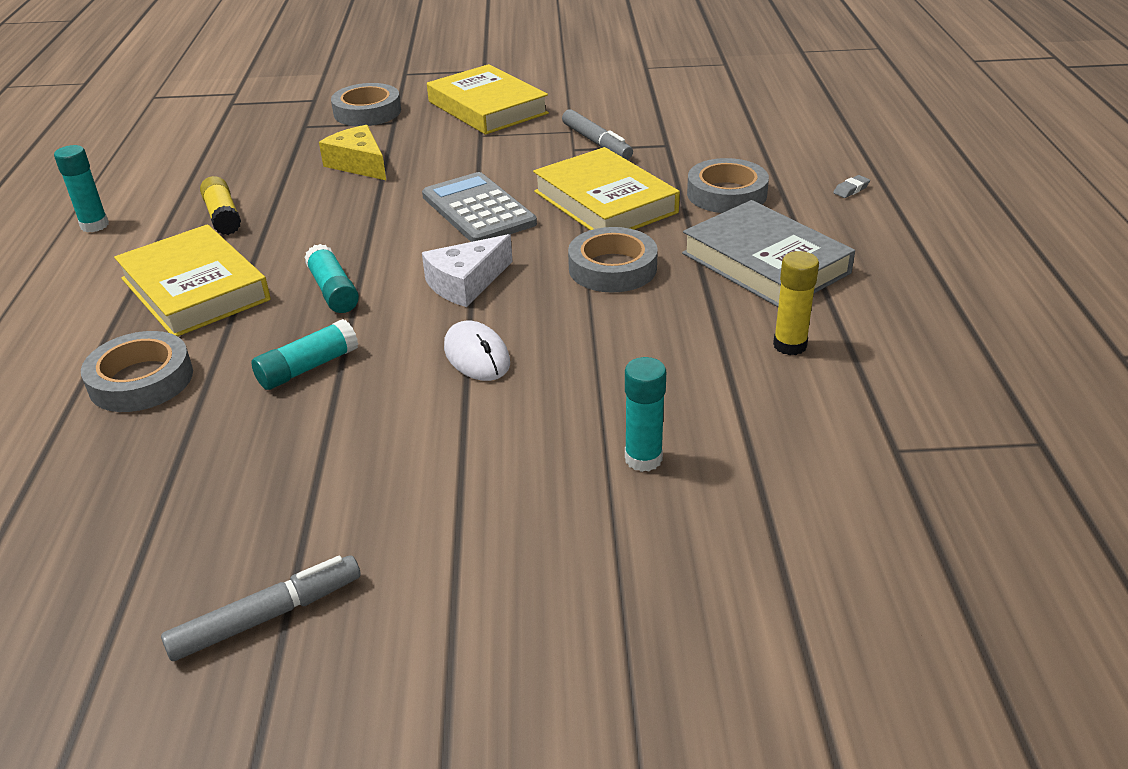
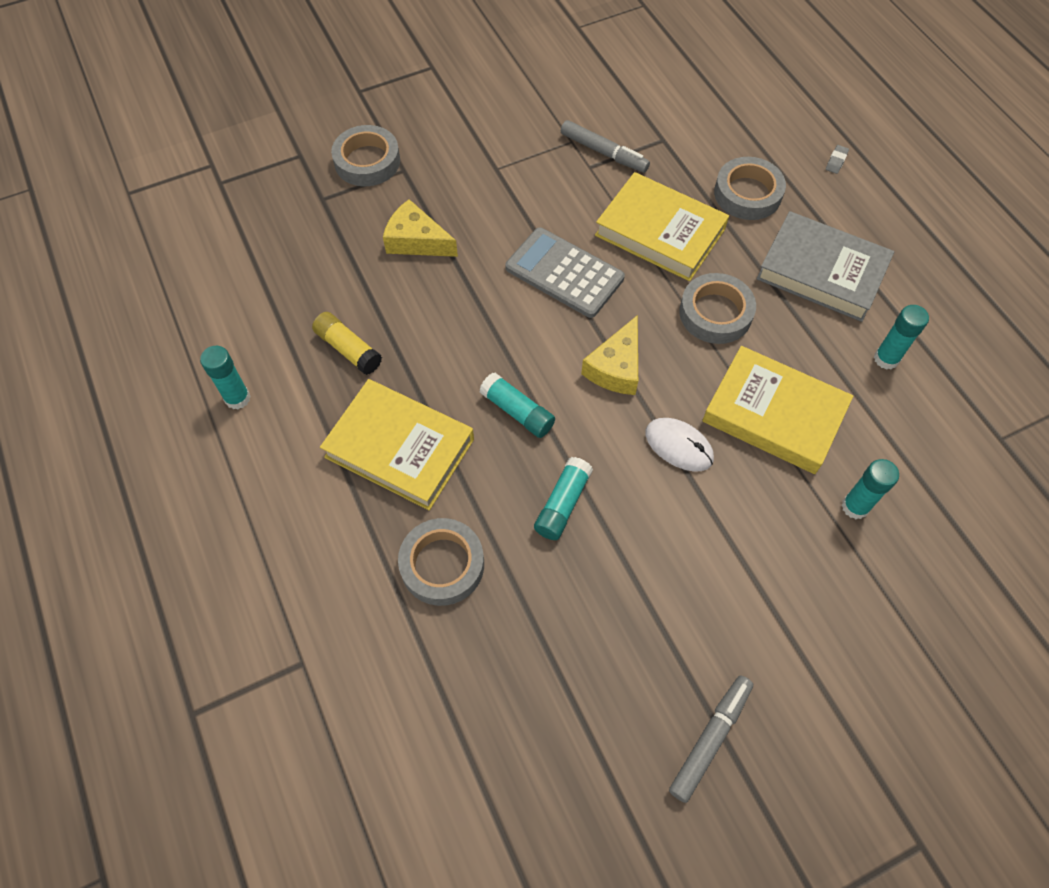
camera: 25 degrees left, 25 degrees up
white cheese [422,234,513,307] -> yellow cheese [581,315,638,395]
yellow book [427,64,549,135] -> yellow book moved to [702,346,853,474]
yellow glue stick [773,251,819,355] -> turquoise glue stick [874,305,929,370]

